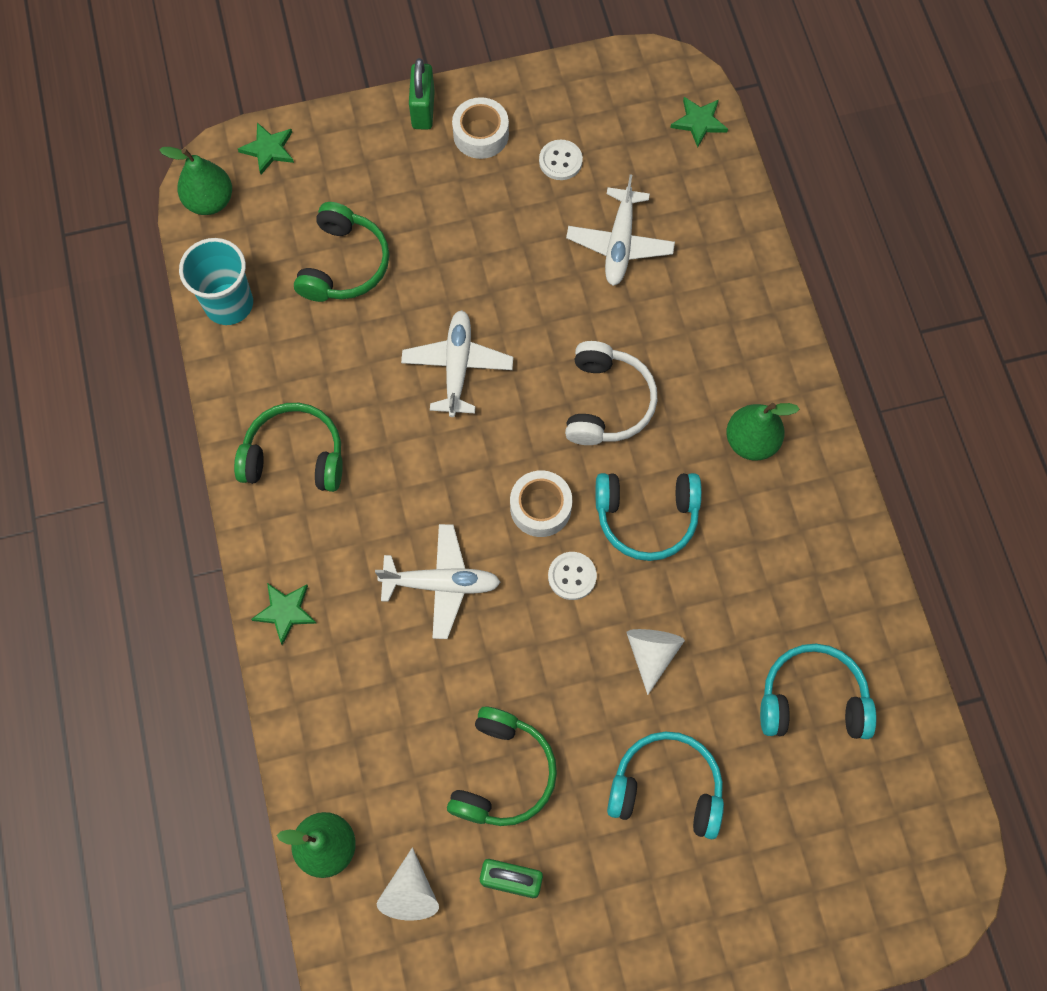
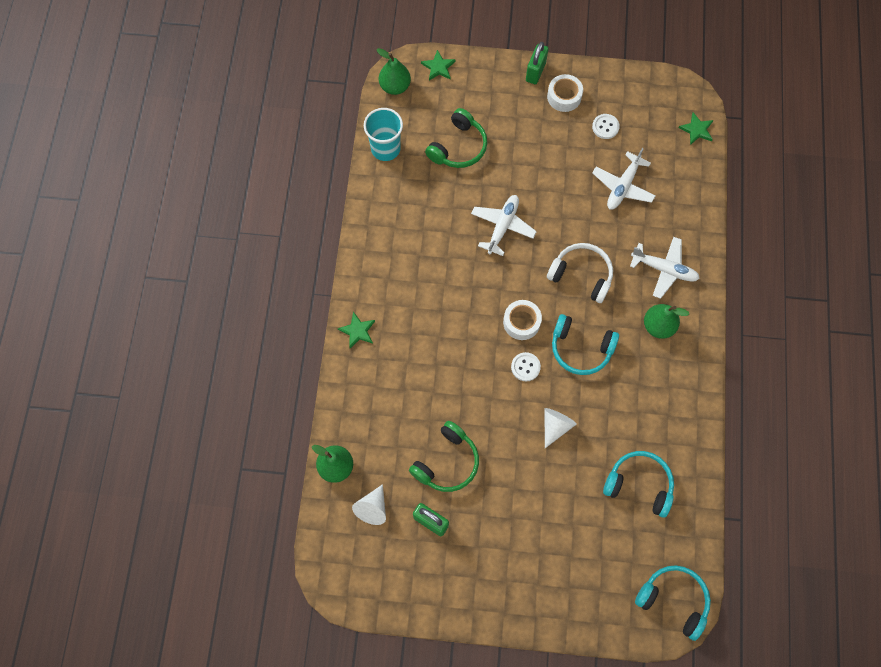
camera: 20 degrees right, 0 degrees up
green headphones [234,403,343,492] -> none
white plane [375,524,501,639] -> white plane moved to [630,237,700,299]
white headphones [565,341,657,445] -> white headphones turned 90 degrees counterclockwise [547,243,613,303]
turquoise headphones [607,731,724,839] -> turquoise headphones moved to [635,565,711,641]

